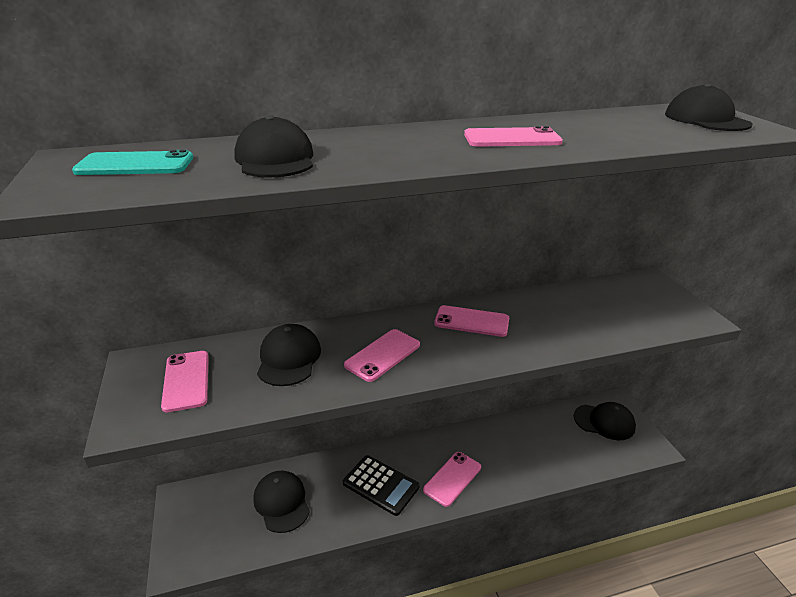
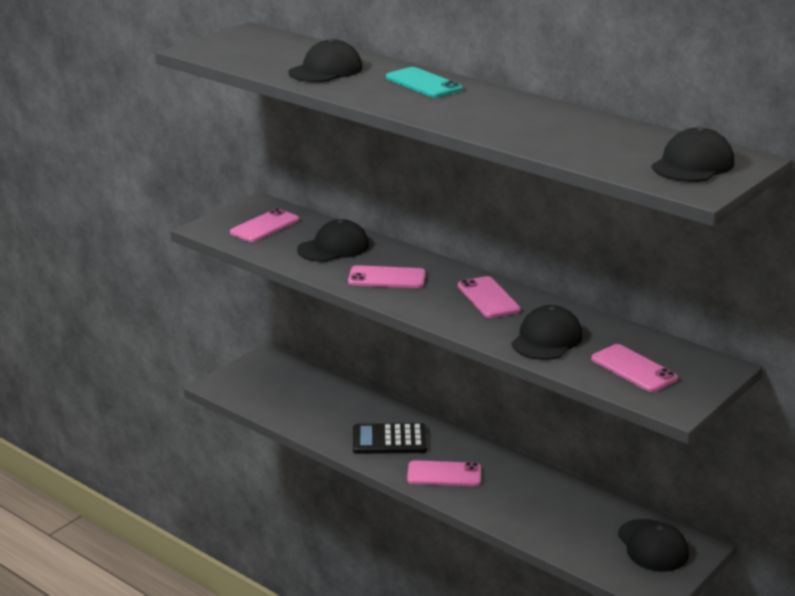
camera: 55 degrees right, 5 degrees down
turquoise phone [72,150,193,175] -> turquoise phone moved to [386,67,462,98]
black cap [253,471,310,533] -> black cap moved to [511,305,582,360]
black calculator [343,455,420,516] -> black calculator turned 90 degrees clockwise [353,423,427,454]
pink phone [464,126,563,147] -> pink phone moved to [591,344,678,392]

